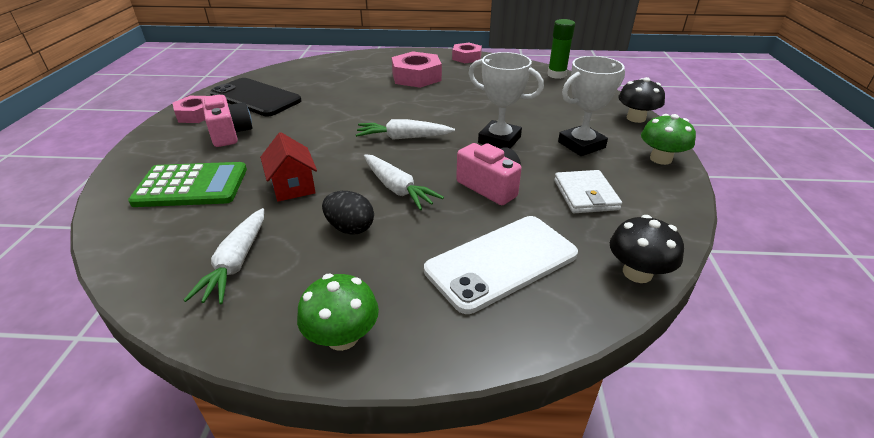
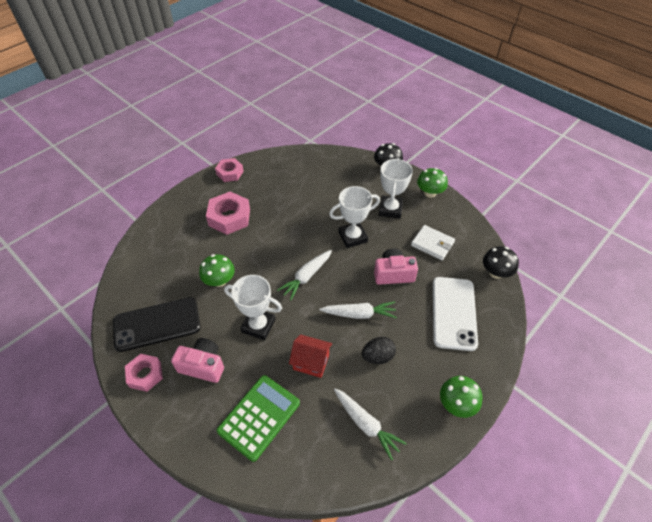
camera: 50 degrees left, 15 degrees up
green glue stick [547,19,575,79] -> none
none -> green mushroom [199,254,235,287]
none -> white trophy [224,275,282,340]

